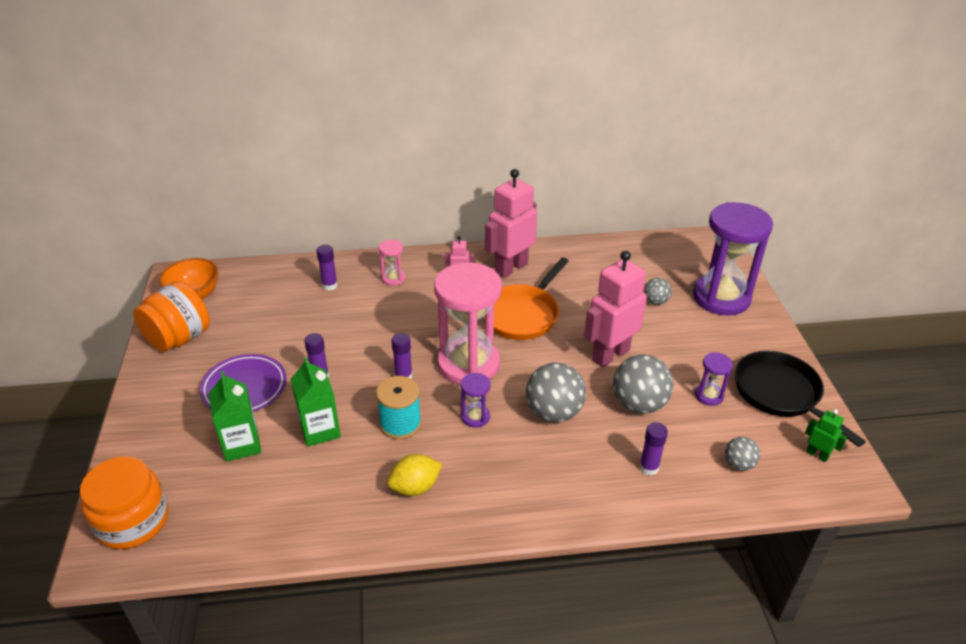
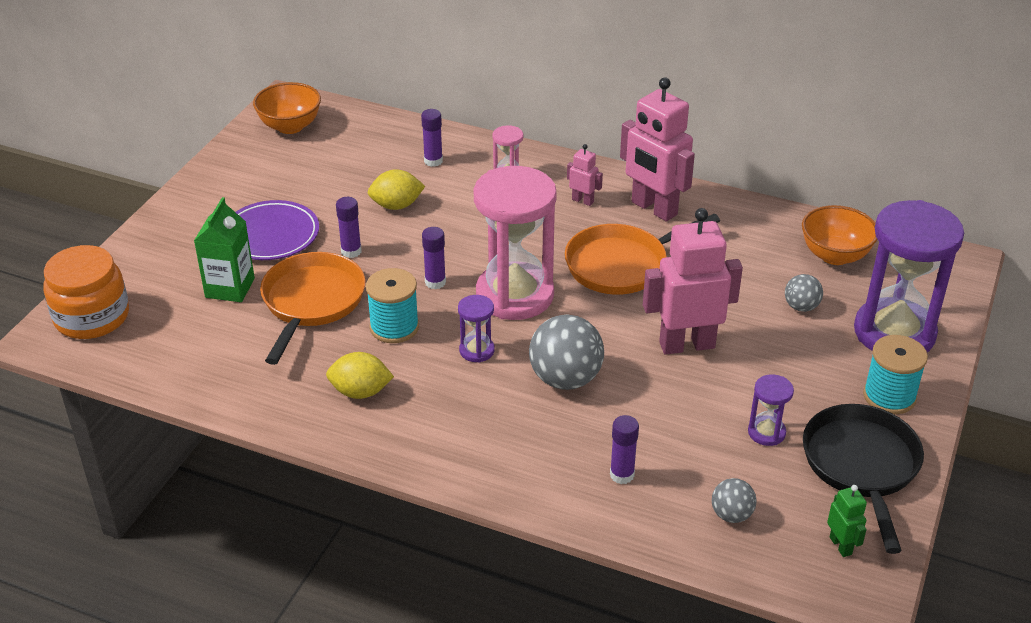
camera: 30 degrees right, 0 degrees up
orange jar [133,281,210,352] -> none
green carton [291,357,341,447] -> orange pan [260,252,365,365]
pink robot [485,169,537,278] -> pink robot turned 120 degrees counterclockwise [620,77,695,222]
grey ball [613,354,673,414] -> none
none -> yellow lemon [368,169,425,210]
none -> orange bowl [802,205,877,265]
none -> turquoise spool [863,335,928,414]

